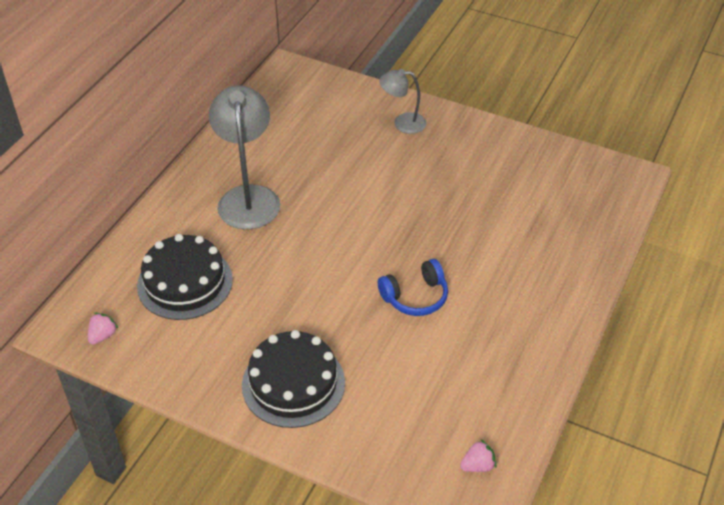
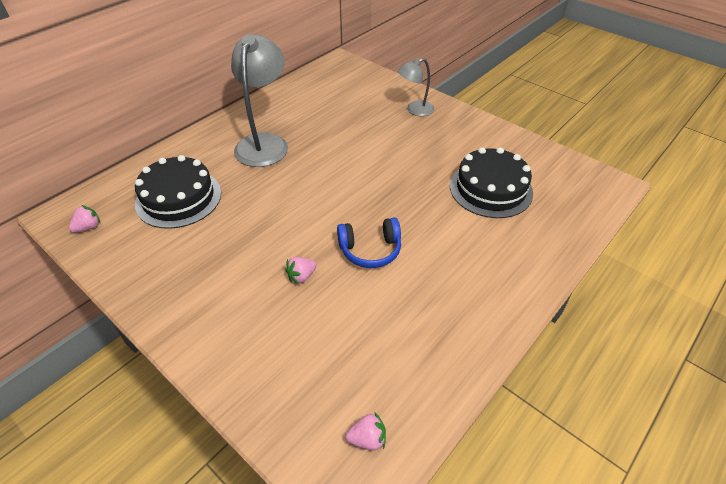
camera: 15 degrees right, 0 degrees up
black cake [242,330,345,428] -> black cake moved to [450,147,533,218]
grey lamp [380,69,426,134] -> grey lamp turned 45 degrees counterclockwise [398,58,434,116]
none -> pink strawberry [285,257,317,285]

